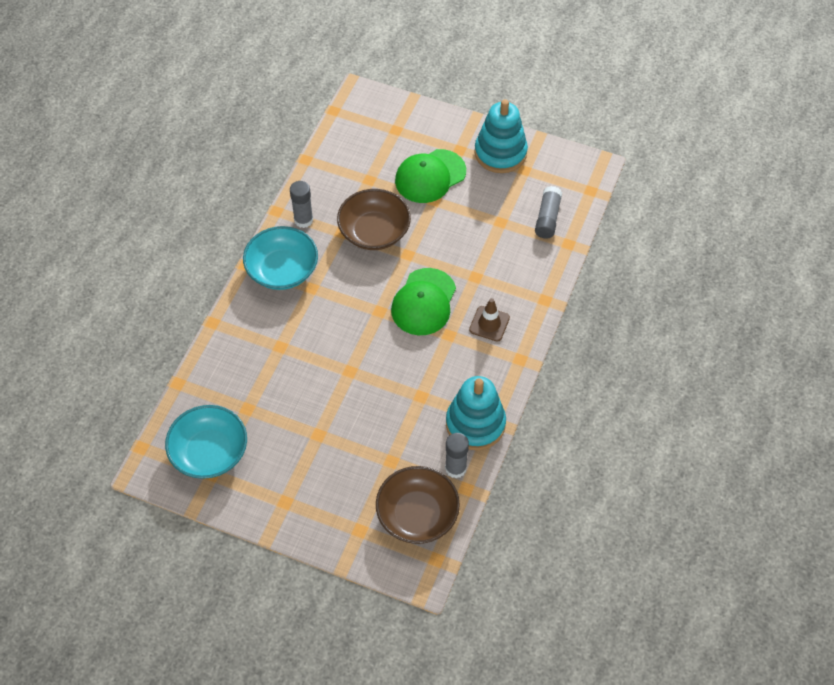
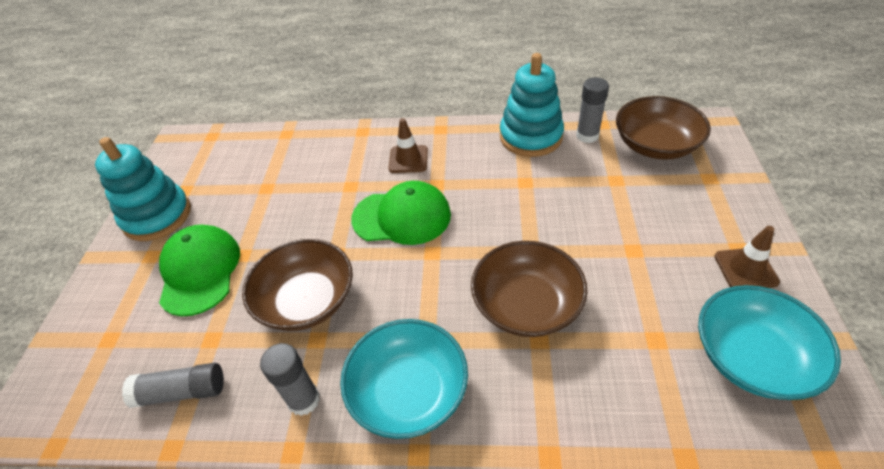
camera: 105 degrees left, 10 degrees down
green cap [395,149,466,203] -> green cap turned 135 degrees counterclockwise [159,225,240,316]
grey glue stick [535,186,562,239] -> grey glue stick moved to [122,363,224,408]
none -> brown bowl [471,241,588,337]
none -> brown traffic cone [714,226,780,288]

